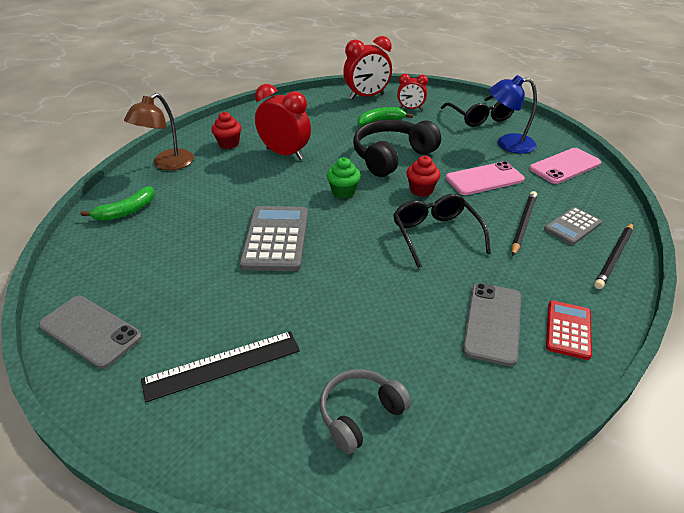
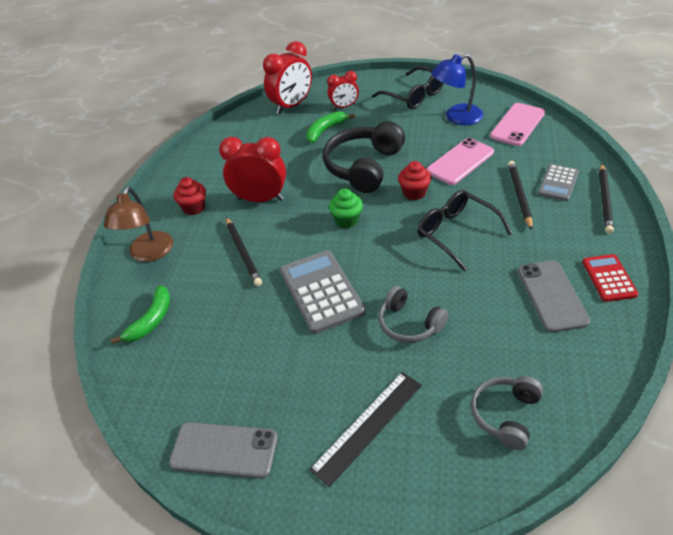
camera: 20 degrees left, 5 degrees up
none -> black pencil [226,217,262,286]
none -> grey headphones [379,286,448,343]

